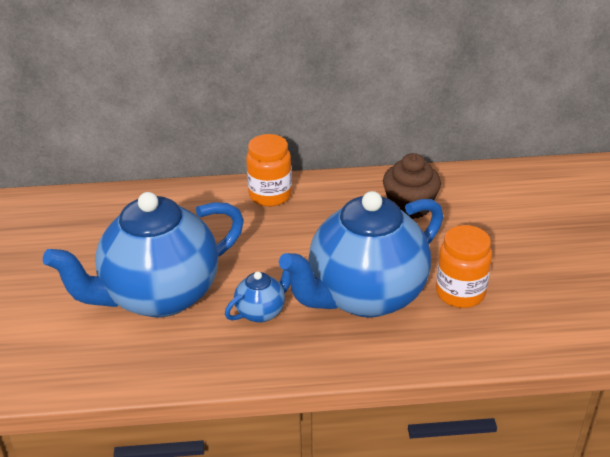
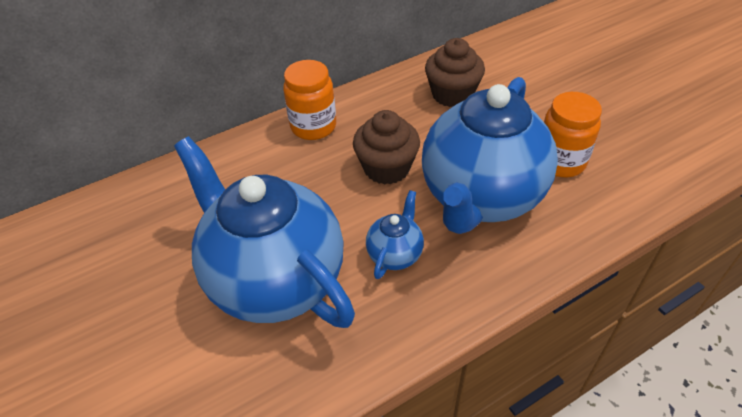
camera: 25 degrees left, 10 degrees up
blue teapot [43,192,244,318] -> blue teapot turned 105 degrees clockwise [174,136,355,328]
none -> brown cupcake [353,110,420,185]

